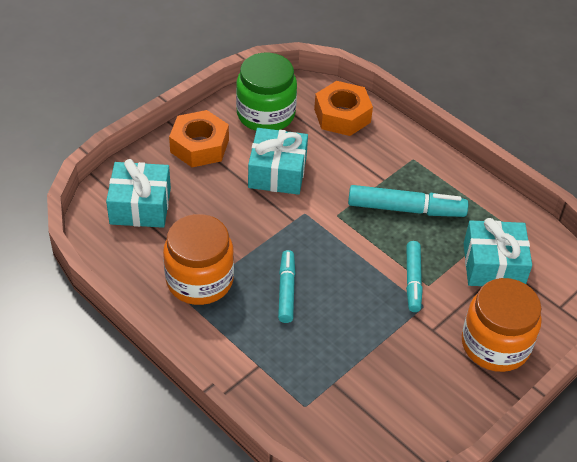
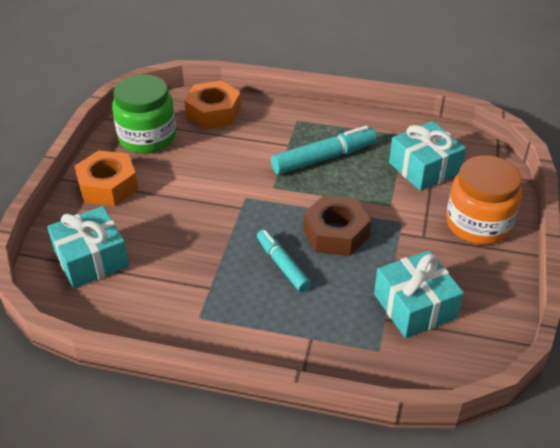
camera: 30 degrees left, 5 degrees down
orange jar [163,214,234,305] -> none
turquoise gift [248,128,308,195] -> turquoise gift moved to [374,250,464,338]
turquoise marker [406,241,423,312] -> none
none -> brown nut [303,195,371,256]

